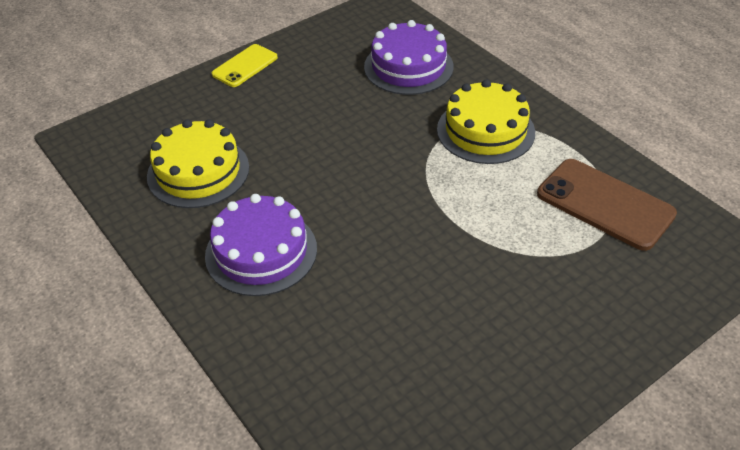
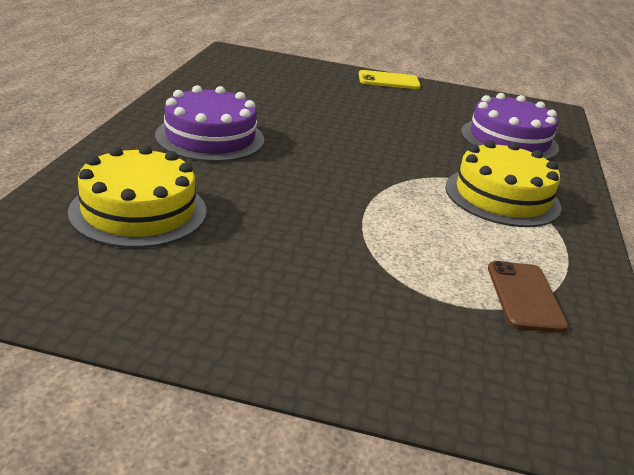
camera: 45 degrees right, 15 degrees down
yellow cake [147,120,249,208] -> yellow cake moved to [68,145,206,248]
brown phone [537,159,677,251] -> brown phone [488,261,568,333], size x0.62

